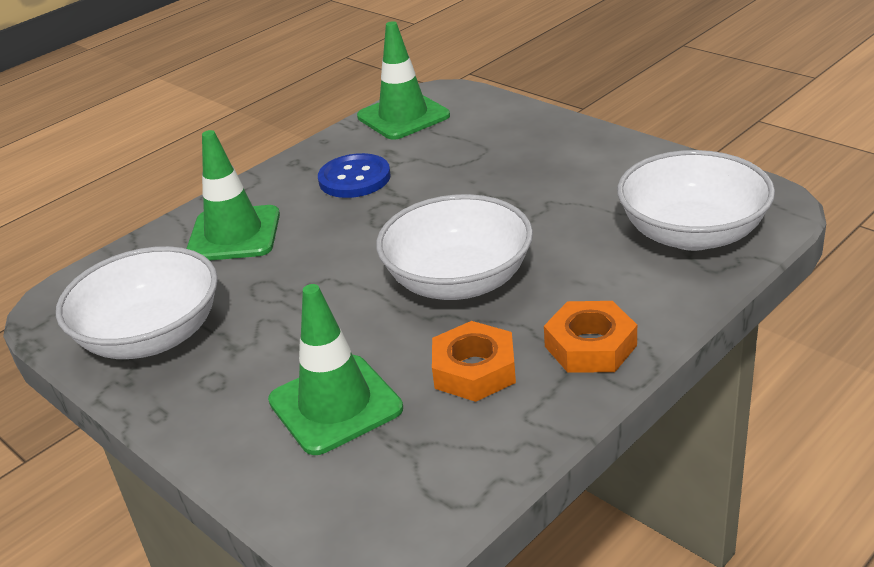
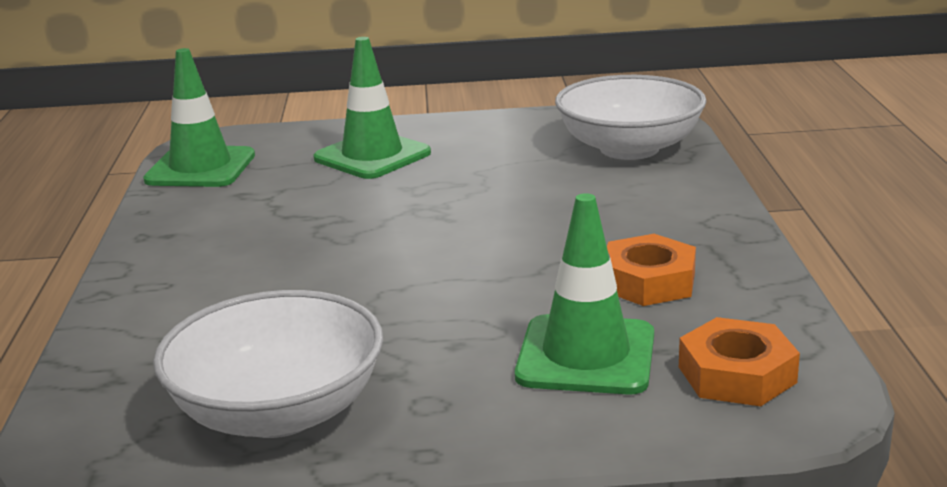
camera: 50 degrees left, 10 degrees down
green traffic cone [186,130,280,260] -> green traffic cone moved to [313,37,431,179]
blue button [318,153,391,198] -> none
white bowl [376,194,533,300] -> none
orange nut [544,301,637,373] -> orange nut moved to [679,317,800,406]

